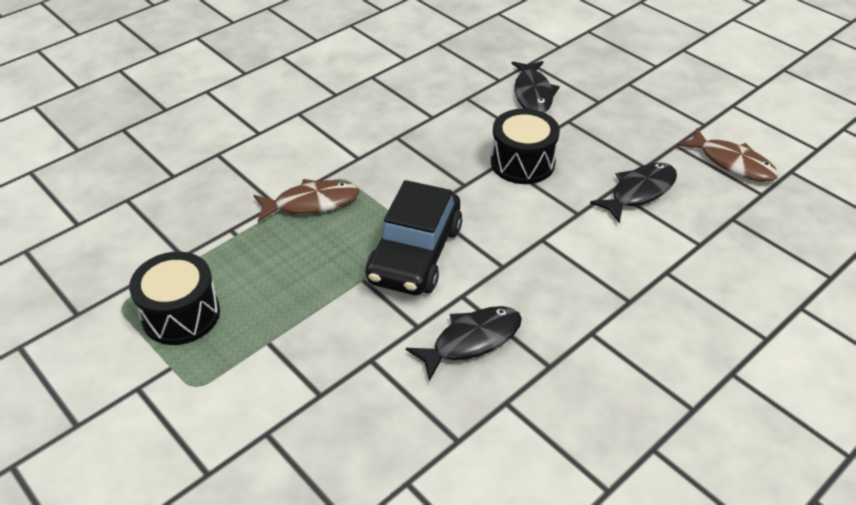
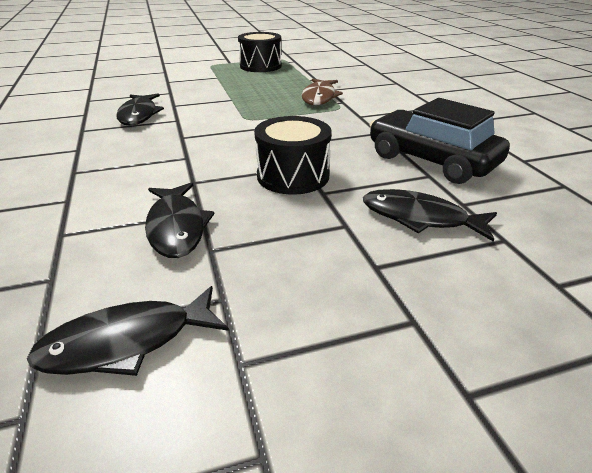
camera: 115 degrees right, 10 degrees down
black car [365,180,462,295] -> black car moved to [370,98,510,184]
brown fish [678,128,779,182] -> black fish [27,286,229,376]

